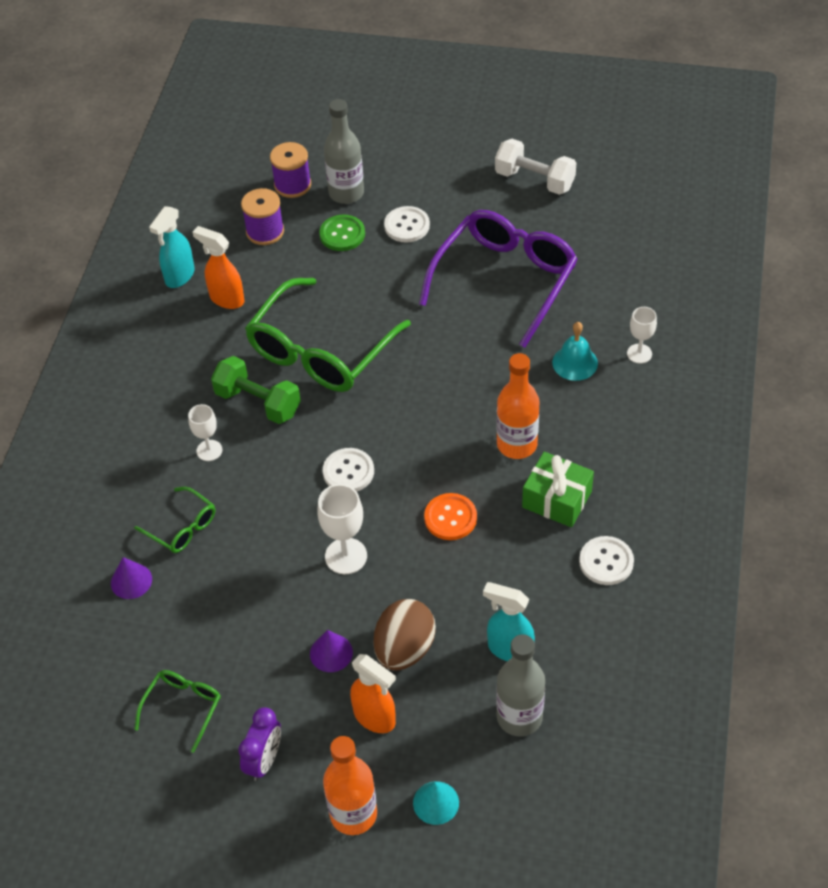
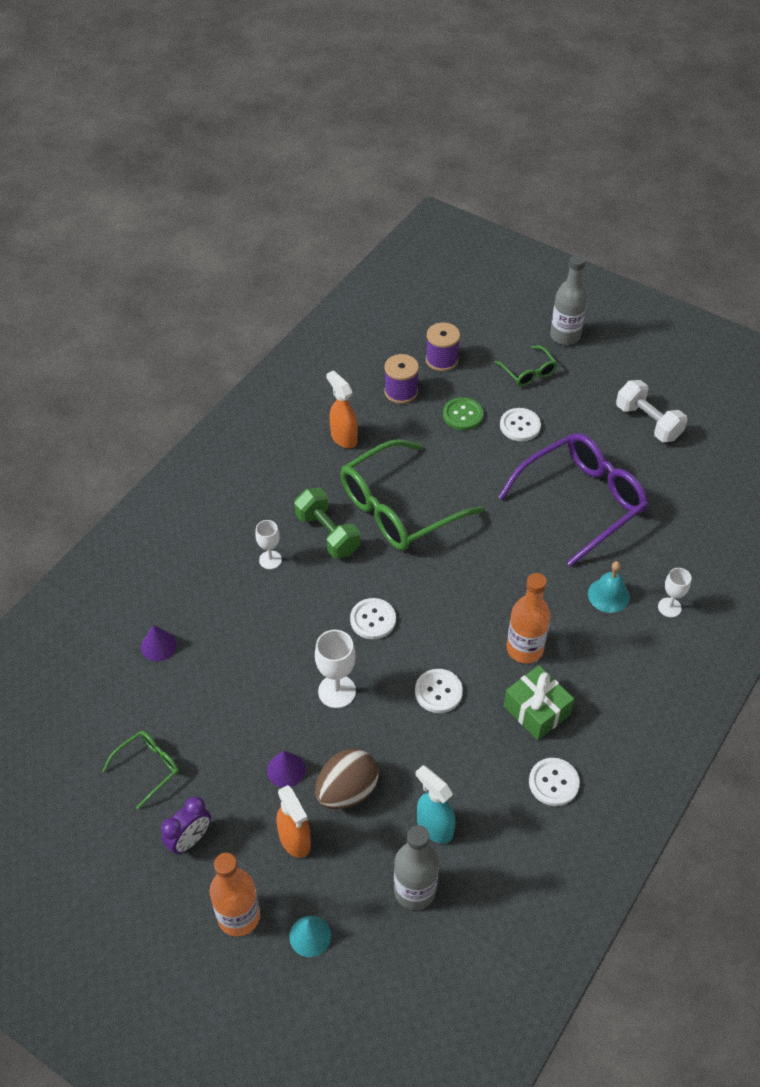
camera: 20 degrees right, 0 degrees up
green glasses [134,487,215,553] -> green glasses moved to [495,346,558,387]
turquoise spray bottle [149,206,194,288] -> none
grey bottle [324,99,364,204] -> grey bottle moved to [550,254,588,345]
orange button [424,493,477,540] -> white button [415,669,463,713]

